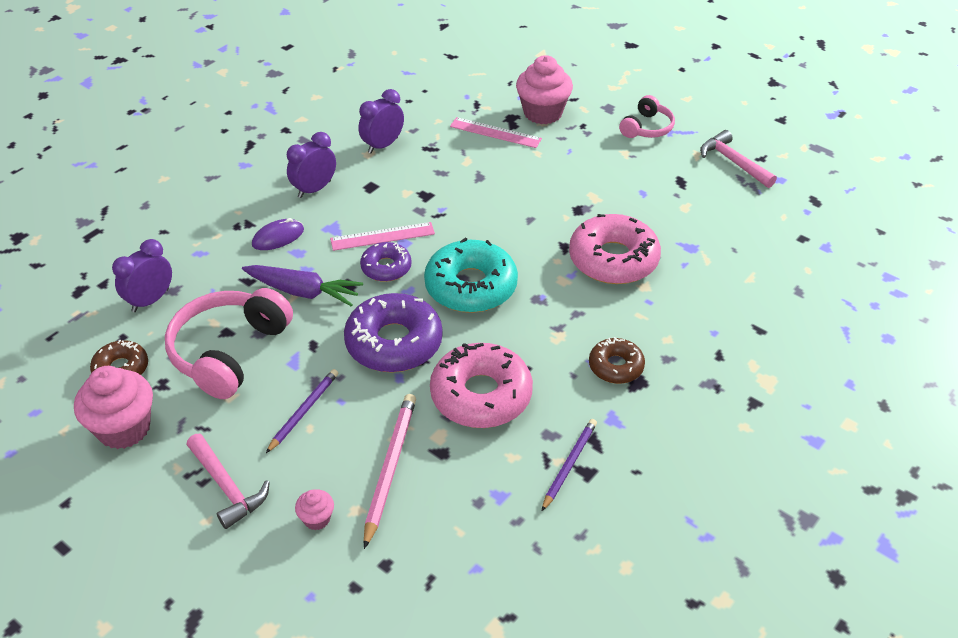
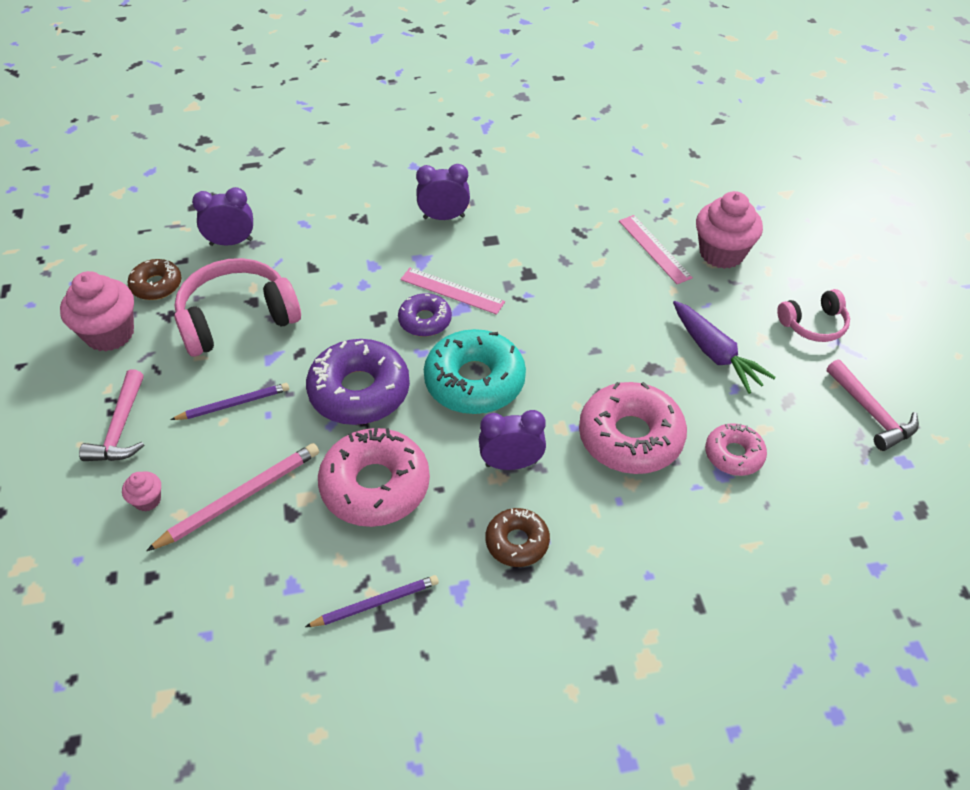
camera: 40 degrees right, 5 degrees up
purple carrot [242,265,363,307] -> purple carrot moved to [673,301,776,394]
purple mouse [252,218,304,250] -> none
purple clock [359,89,404,153] -> purple clock moved to [479,410,546,470]
pink hammer [700,130,777,188] -> pink hammer turned 150 degrees clockwise [827,359,919,451]
none -> pink donut [705,423,767,476]

